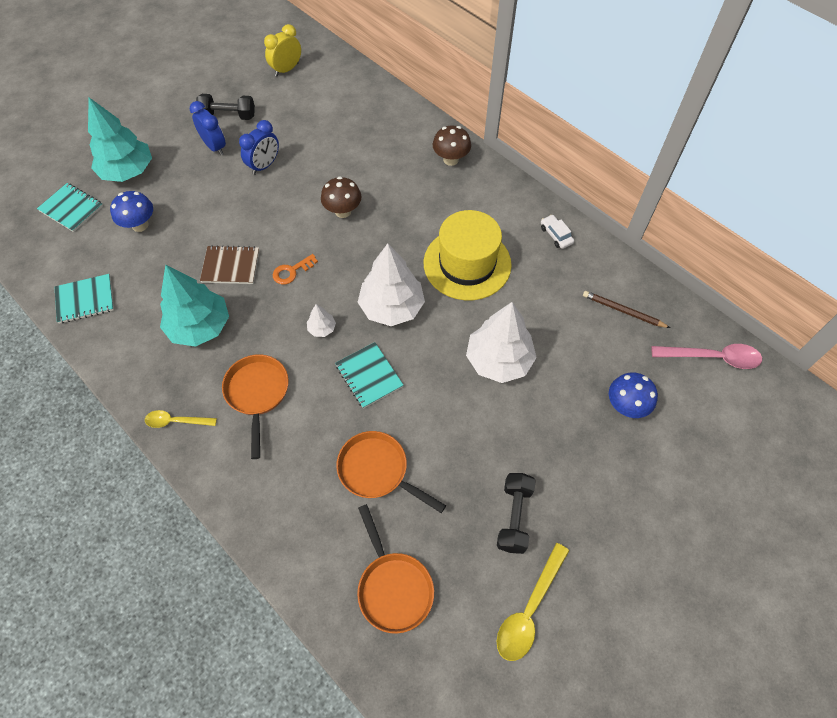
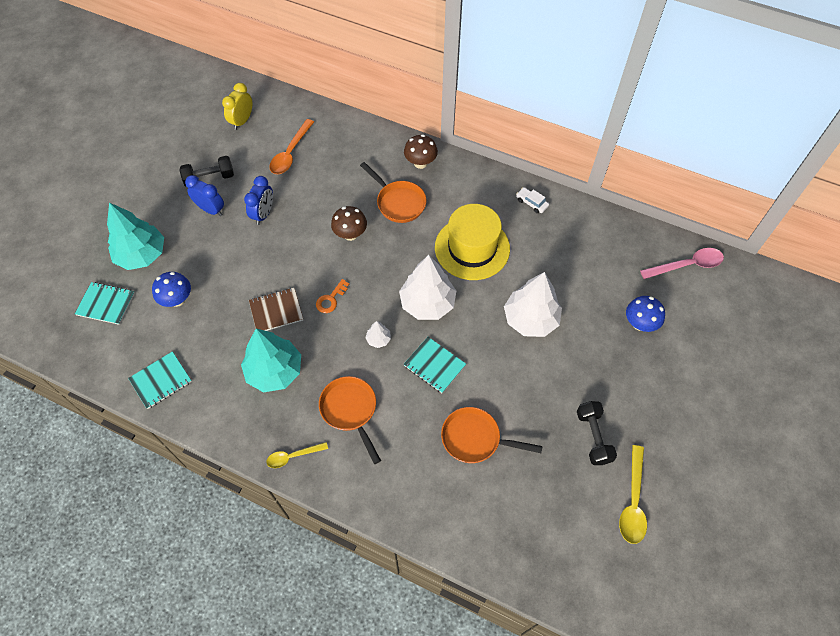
camera: 20 degrees left, 0 degrees up
orange pan [357,504,434,634] -> orange pan moved to [360,162,426,223]
brown pencil [583,291,670,328] -> none
none -> orange spoon [269,119,314,174]

